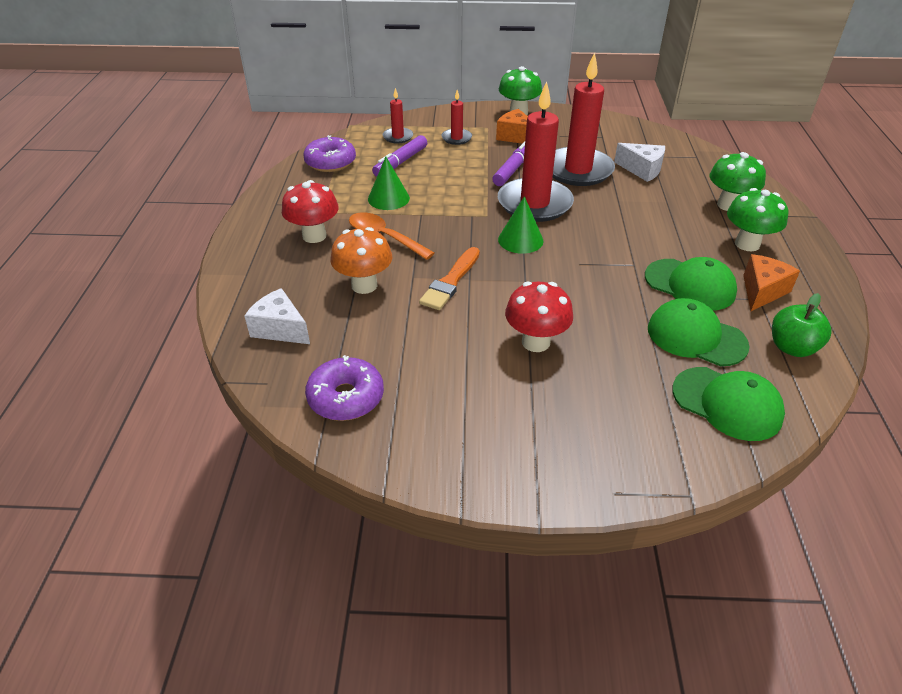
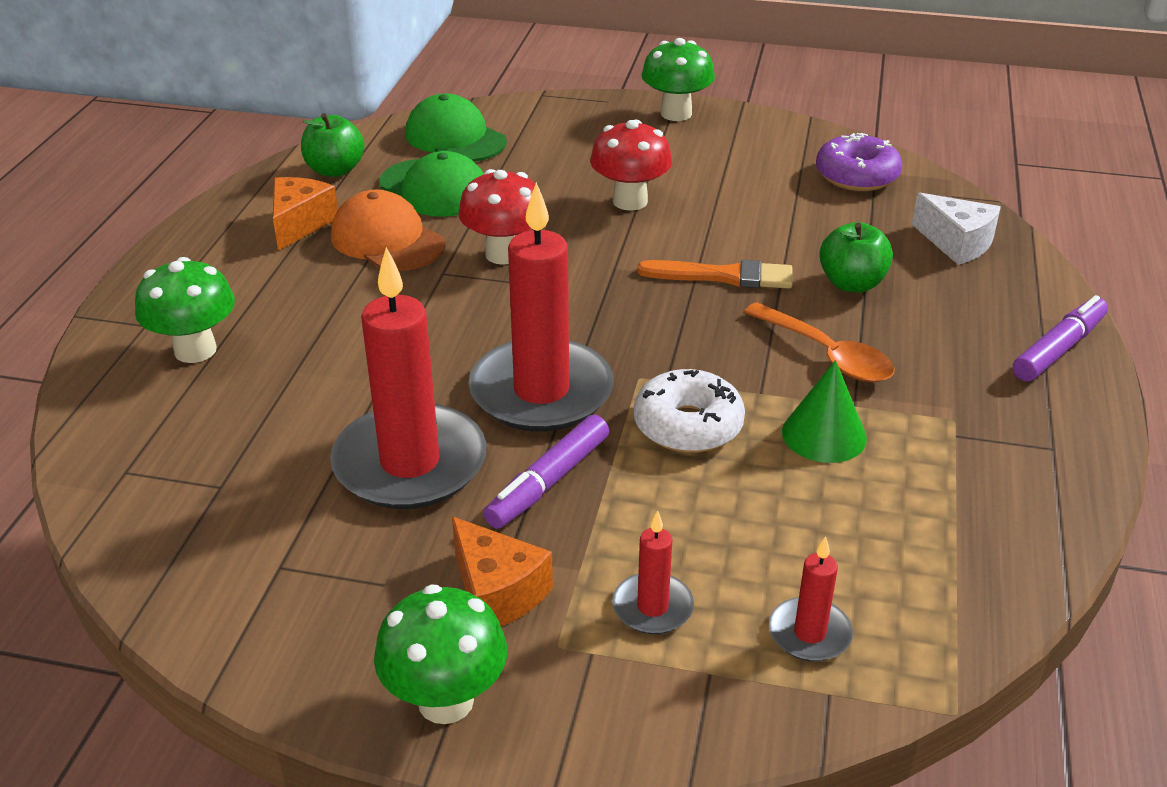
camera: 170 degrees left, 5 degrees down
red mushroom [282,180,339,243] -> red mushroom moved to [458,169,535,265]
purple donut [303,135,356,172] -> none
orange mushroom [331,227,392,294] -> green apple [819,222,893,292]
purple marker [372,135,427,176] -> purple marker moved to [1013,295,1108,381]
orange brush [419,247,480,310] -> orange brush turned 60 degrees clockwise [637,260,793,289]
green cone [498,196,543,254] -> none
white cheese [614,143,665,182] -> none
green cap [645,257,737,311] -> orange cap [331,190,446,271]
green mushroom [727,188,788,252] -> green mushroom moved to [641,38,715,121]
orange cheese [743,254,800,311] -> orange cheese turned 150 degrees clockwise [273,177,338,251]
none -> white donut [634,369,745,453]

